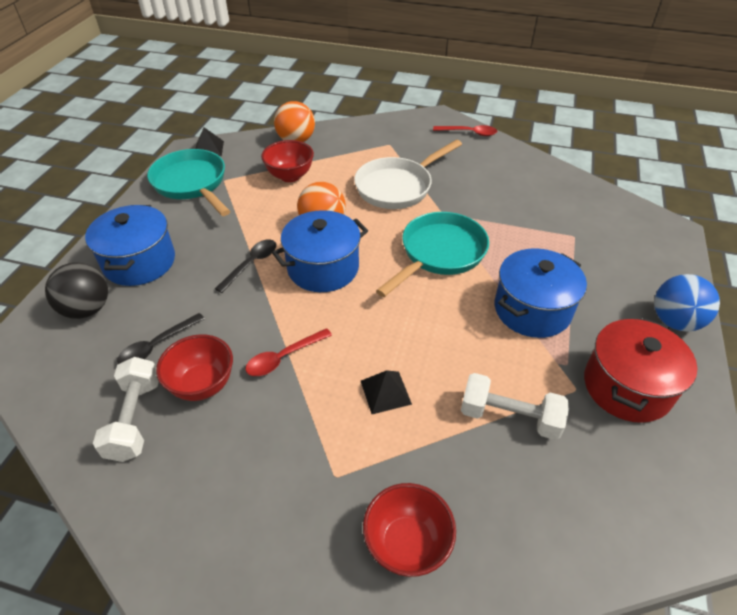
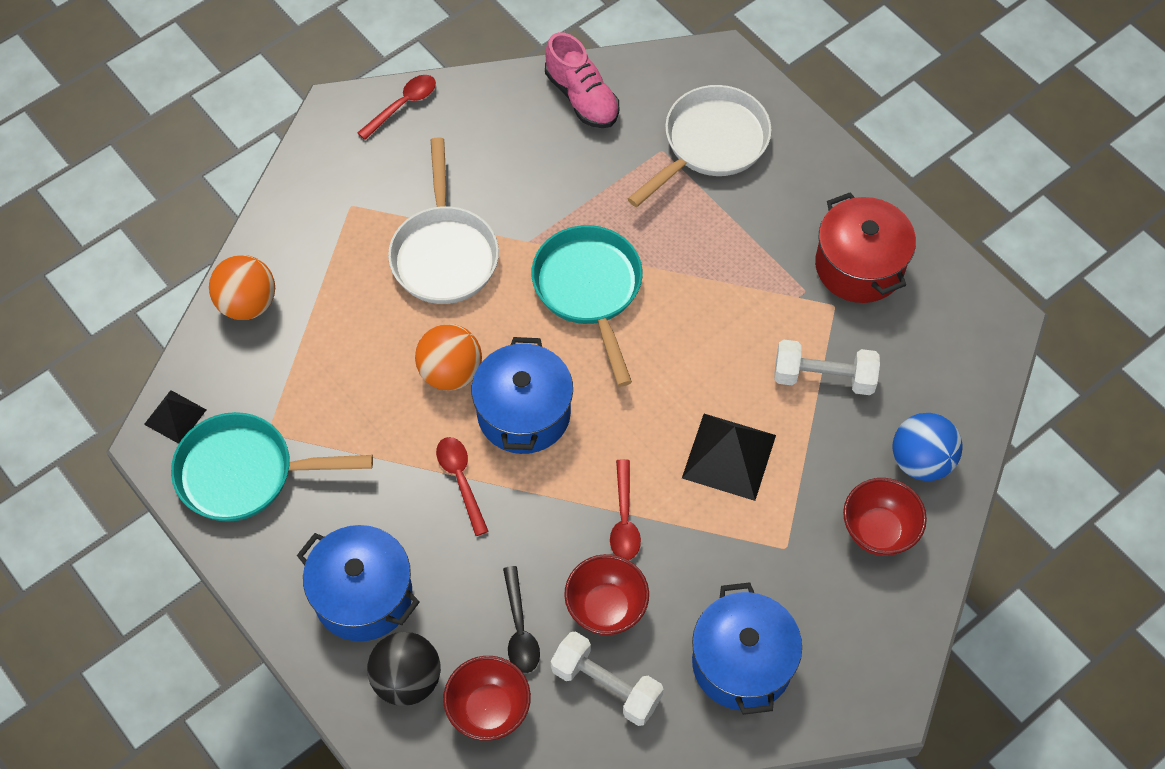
camera: 55 degrees left, 15 degrees up
black spoon [215,239,277,293] -> red spoon [436,437,489,536]
red bowl [261,140,314,182] -> red bowl moved to [443,656,531,741]
black pyramid [361,370,412,414] -> black pyramid [682,414,776,501], size x1.68
white dumbbell [461,373,569,440] -> white dumbbell turned 45 degrees clockwise [774,340,880,395]
blue pot [495,248,587,338] -> blue pot moved to [692,582,802,715]
blue ball [654,274,720,332] -> blue ball moved to [893,413,962,481]
none -> pink shoe [545,32,619,128]
none -> white pan [628,85,772,207]

